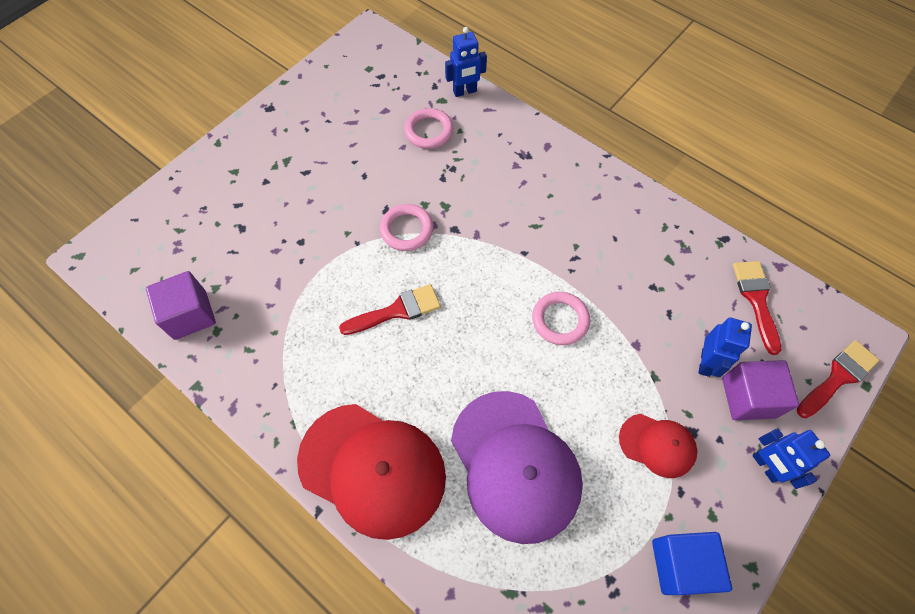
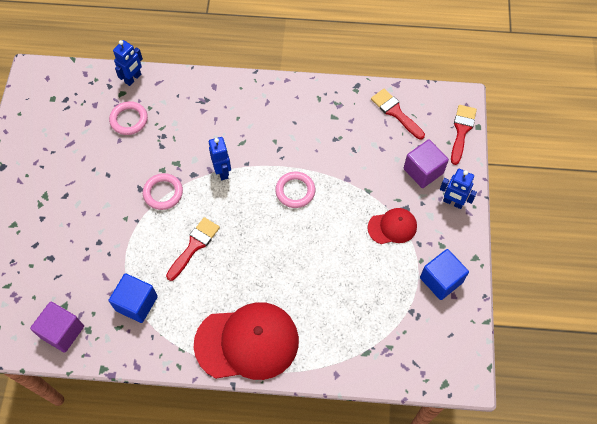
camera: 35 degrees left, 0 degrees up
purple cap [451,391,583,544] -> none
blue robot [698,318,752,377] -> blue robot moved to [209,137,231,180]
none -> blue cube [109,273,158,323]

